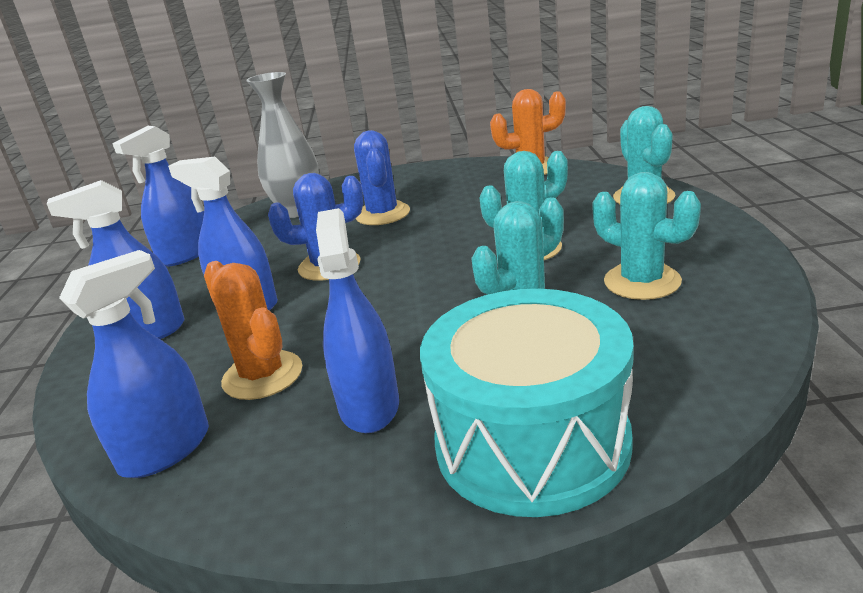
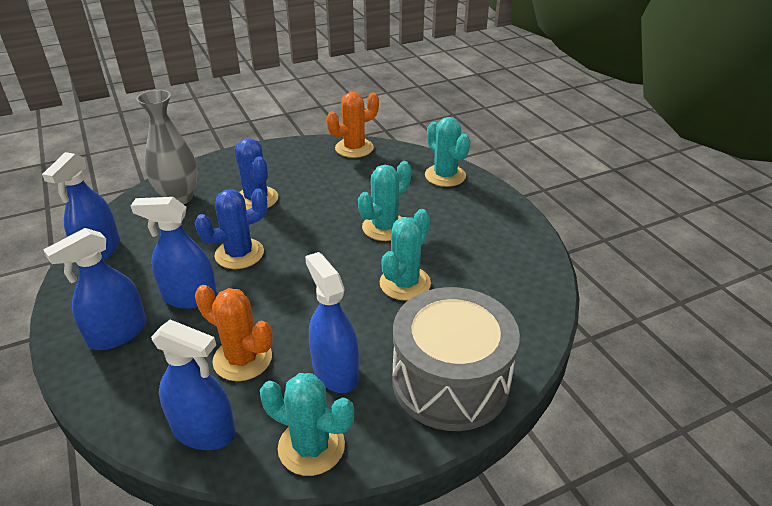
camera: 25 degrees left, 10 degrees up
blue spray bottle [59,250,209,478] -> blue spray bottle turned 90 degrees clockwise [151,320,236,450]
turquoise drum [420,289,634,517] -> grey drum [393,287,520,431]
turquoise cactus [592,172,701,300] -> turquoise cactus moved to [260,373,354,476]

